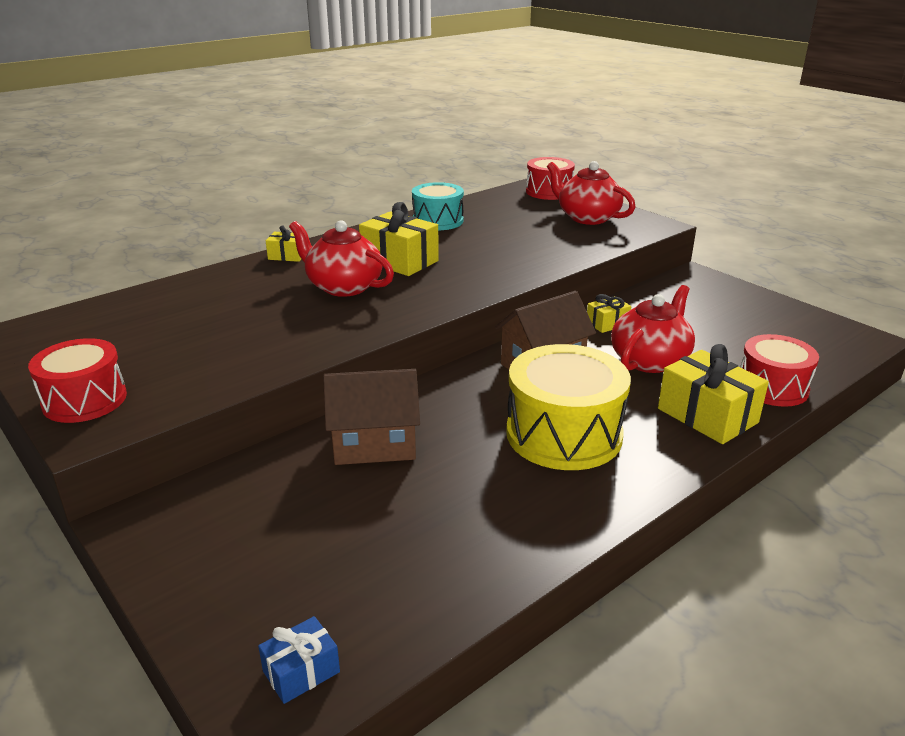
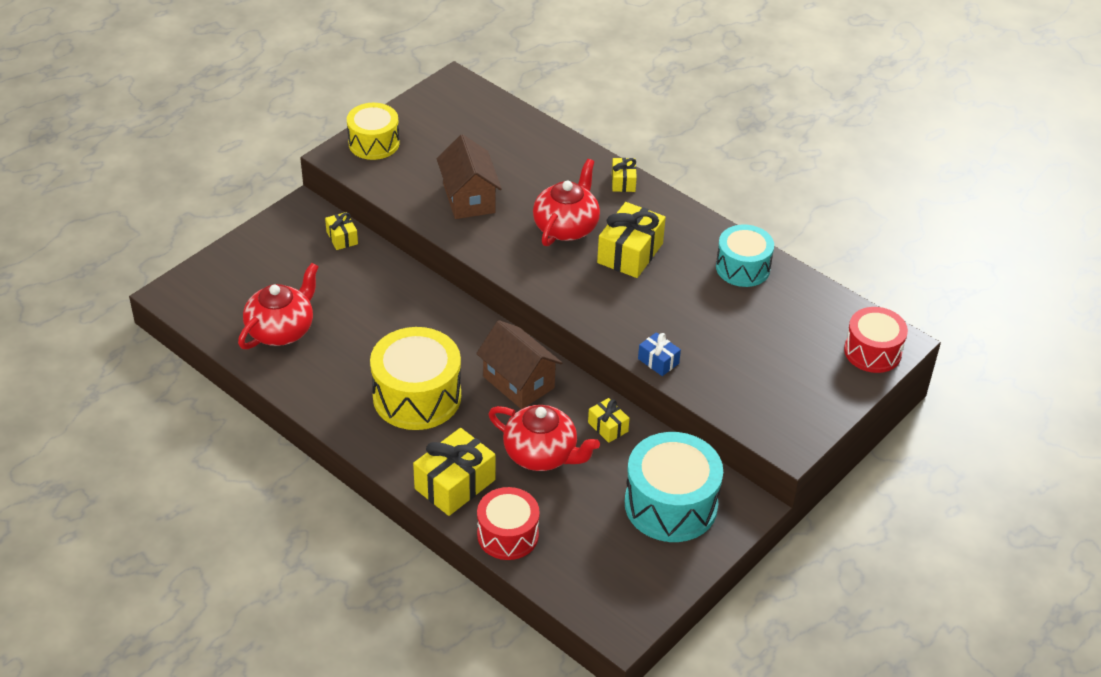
camera: 80 degrees right, 15 degrees up
red drum [28,338,127,423] -> yellow drum [347,103,400,160]
blue gift [258,616,340,704] -> blue gift moved to [638,332,681,376]
brown house [323,369,420,465] -> brown house moved to [437,134,502,219]
red teapot [547,161,636,225] -> red teapot moved to [238,263,319,349]
none -> yellow gift [325,212,358,250]
none -> turquoise drum [625,432,723,542]

